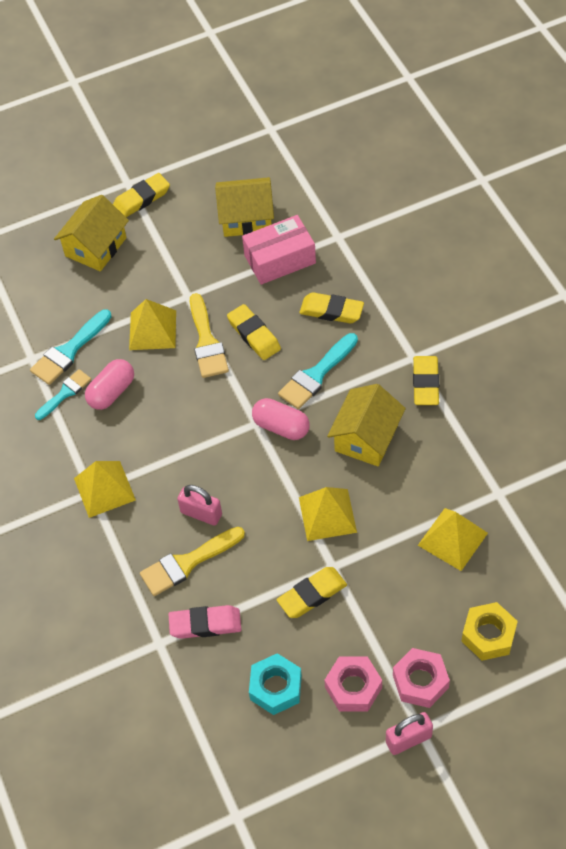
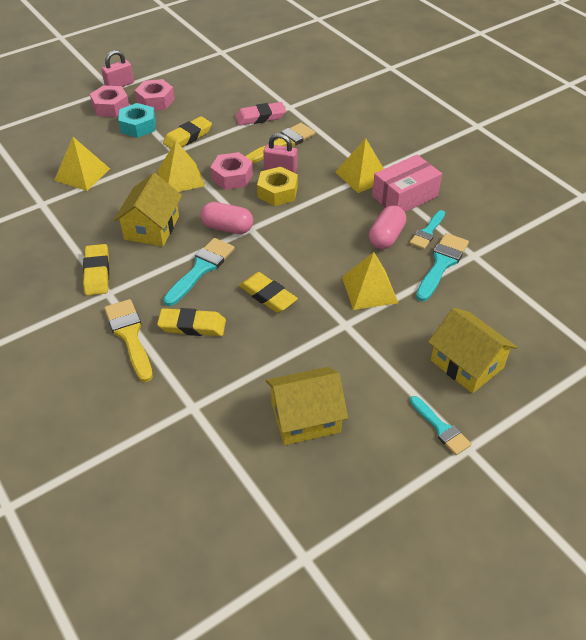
camera: 165 degrees right, 10 degrees down
yellow house [54,195,129,271] -> yellow house turned 60 degrees counterclockwise [428,308,517,393]
yellow eraser [113,173,170,217] -> turquoise brush [410,396,471,455]
yellow brush [190,293,229,378] -> yellow brush moved to [104,299,153,382]
pink box [242,215,316,285] -> pink box moved to [372,155,442,212]
turquoise nut [249,653,302,715] -> turquoise nut moved to [118,103,156,138]
yellow nut [462,602,518,661] -> yellow nut moved to [257,167,298,206]
none -> pink nut [210,152,253,190]

